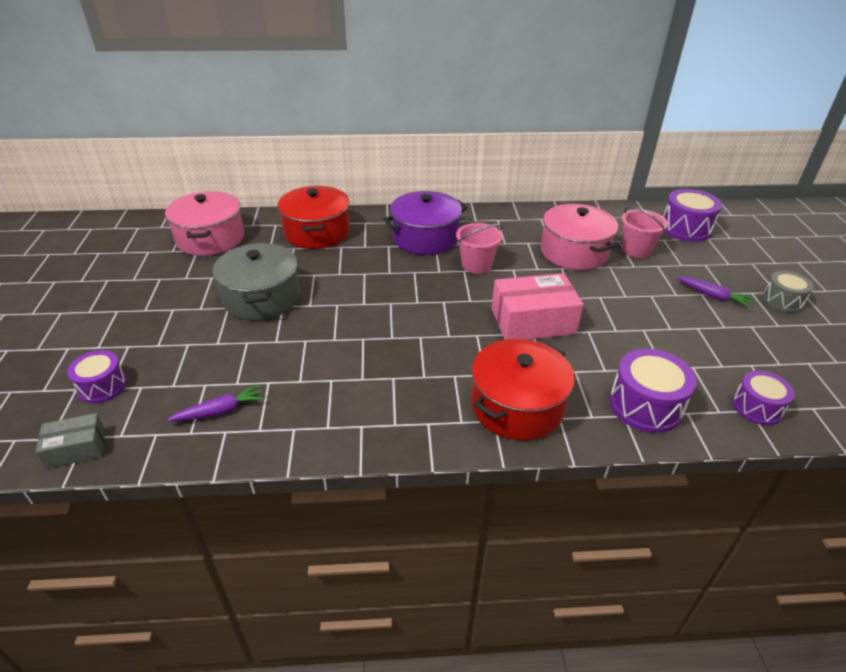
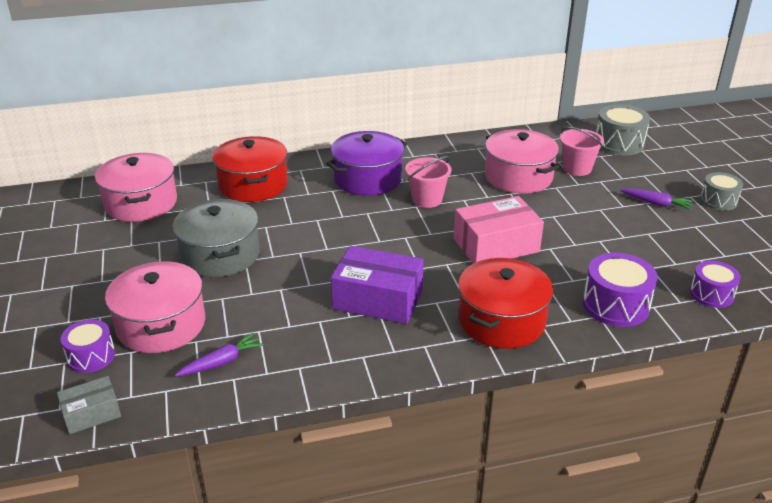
camera: 10 degrees left, 5 degrees down
purple drum [663,189,722,242] -> grey drum [596,105,650,156]
none -> pink pot [105,261,205,353]
none -> purple box [331,246,424,324]

